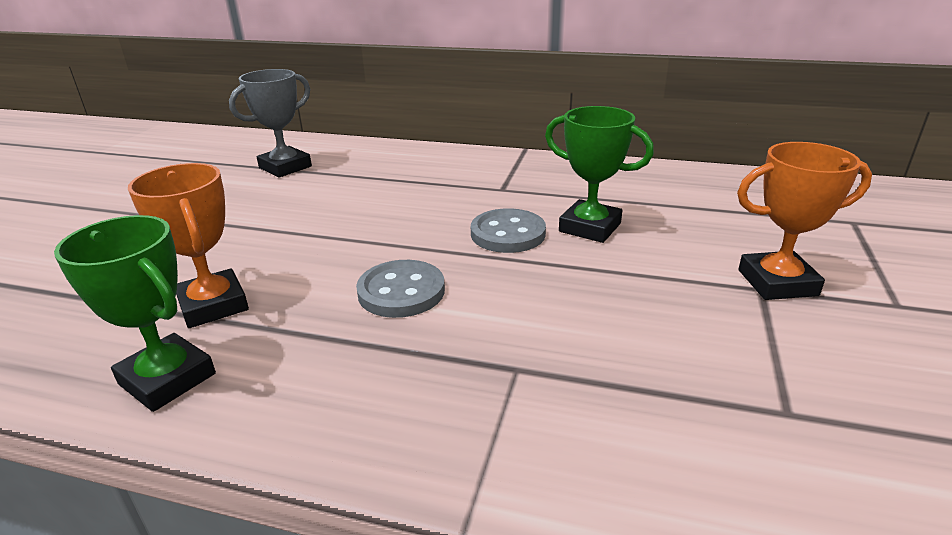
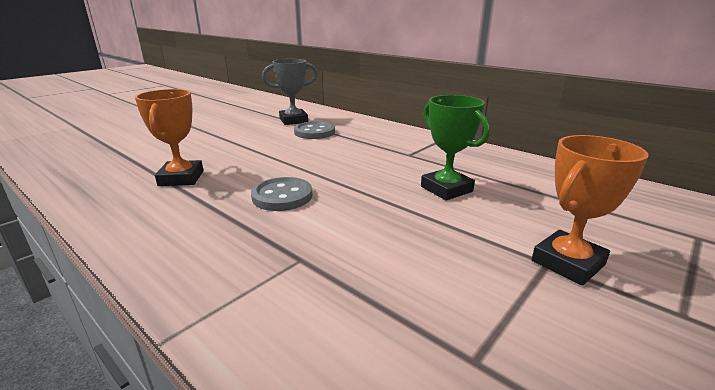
camera: 25 degrees right, 5 degrees down
green trophy [54,215,216,412] -> none
grey button [471,208,546,253] -> grey button moved to [294,121,335,139]
orange trophy [737,142,872,300] -> orange trophy turned 60 degrees counterclockwise [532,135,649,285]

